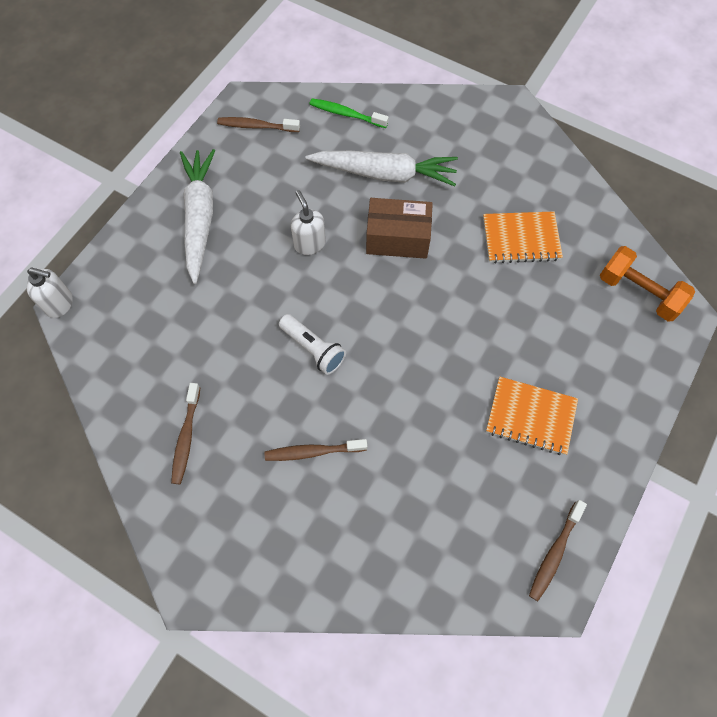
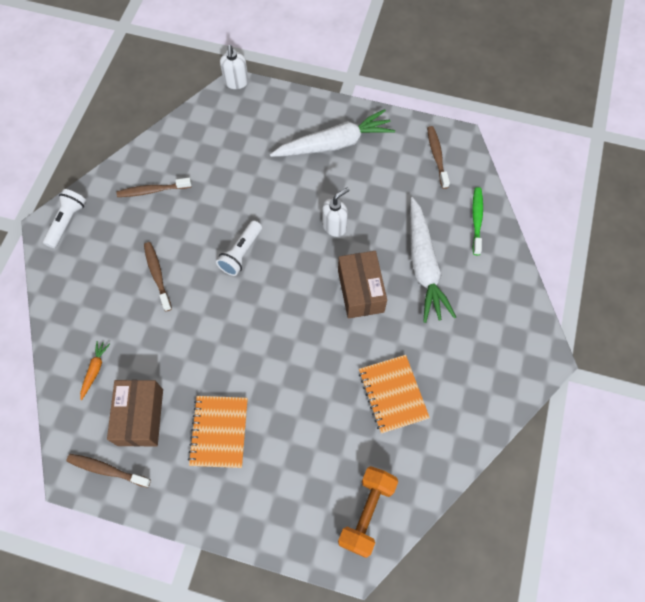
camera: 75 degrees right, 0 degrees up
none -> white flashlight [43,189,86,248]
none -> orange carrot [80,341,110,400]
none -> brown box [107,380,163,447]

